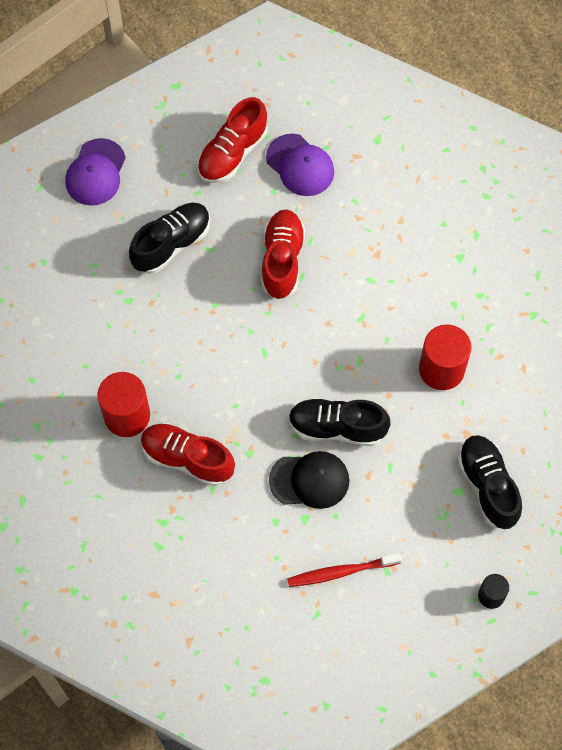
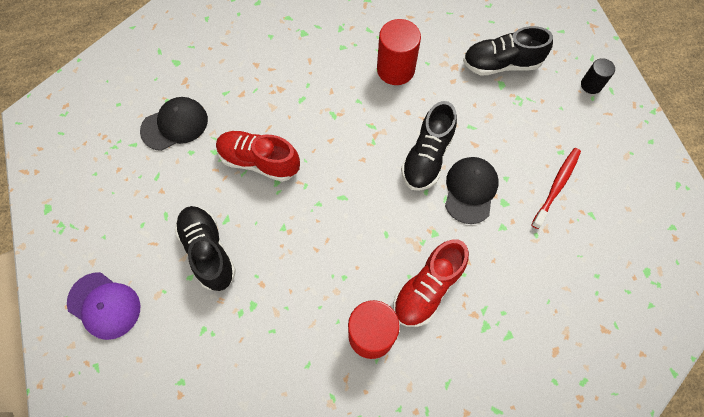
camera: 75 degrees left, 0 degrees up
red shoe [197,97,267,183] -> none
purple cap [266,134,334,196] -> black cap [140,97,208,151]
red toothbrush [287,553,402,587] -> red toothbrush turned 150 degrees counterclockwise [531,148,581,229]

